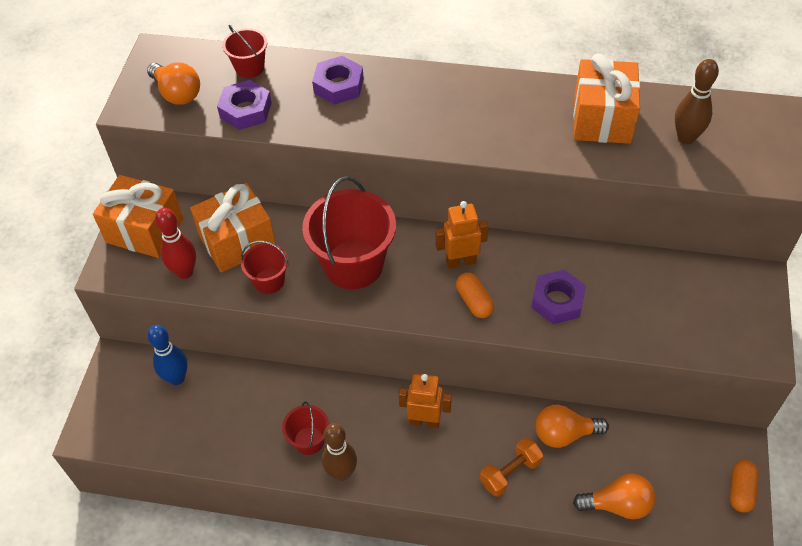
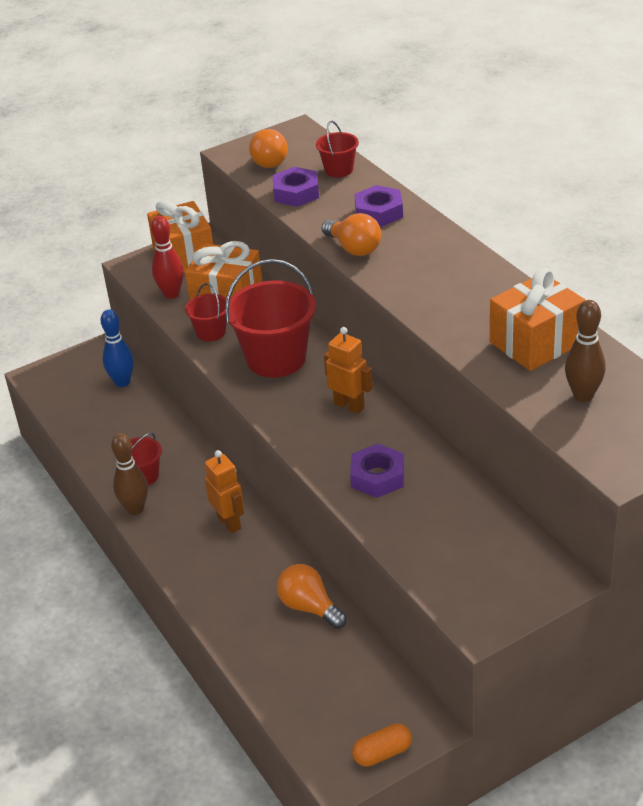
camera: 50 degrees right, 15 degrees down
orange capsule [456,273,494,318] -> none
orange dumbbell [480,437,543,497] -> none
orange light bulb [573,473,655,519] -> orange light bulb moved to [322,213,381,256]

